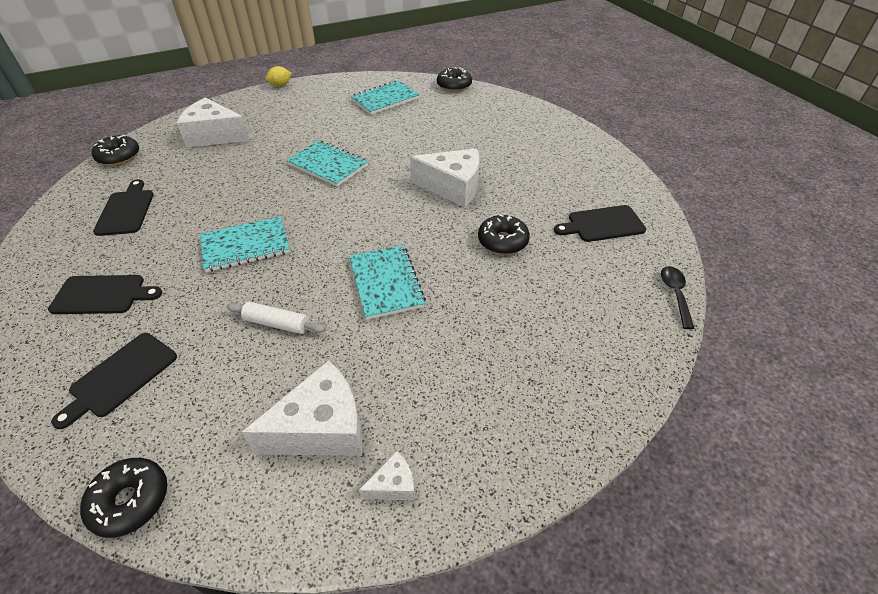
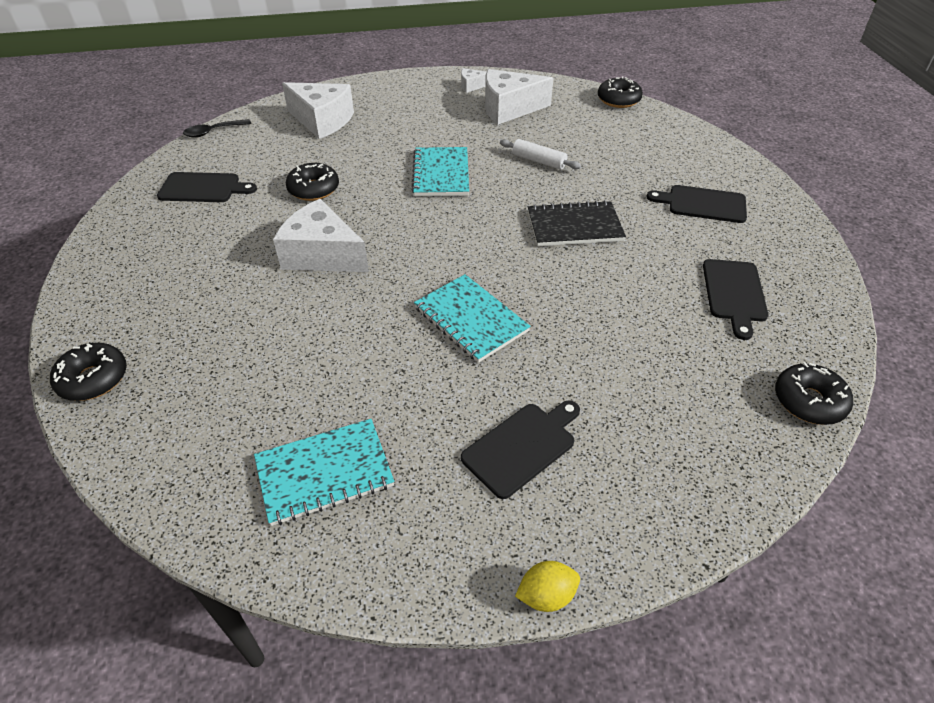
camera: 165 degrees left, 0 degrees up
black cutting board [51,333,177,429] -> black cutting board moved to [461,400,580,499]
white cheese [177,98,250,148] -> white cheese moved to [282,82,354,139]
turquoise notebook [200,216,290,272] -> black notebook [528,200,626,246]
black donut [437,67,472,92] -> black donut moved to [50,343,127,401]
black spoon [661,266,695,329] -> black spoon turned 45 degrees clockwise [183,119,251,138]

